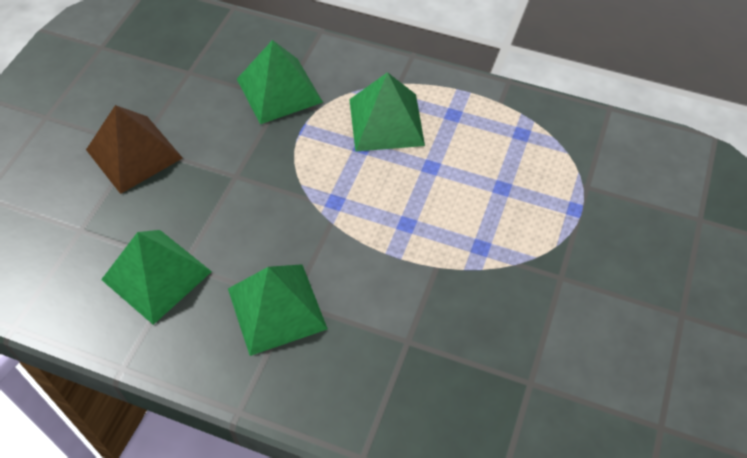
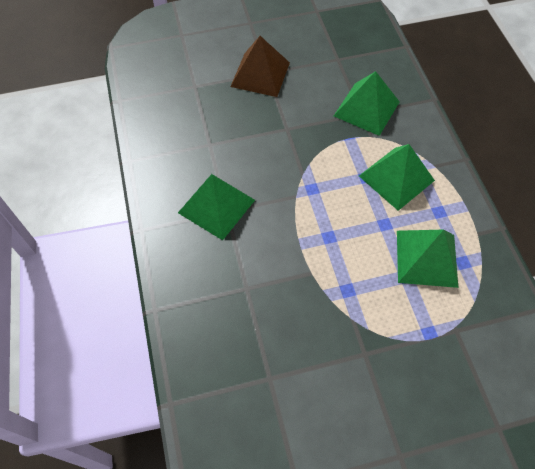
camera: 55 degrees right, 5 degrees up
green pyramid [101,230,212,325] -> green pyramid moved to [397,230,458,288]

